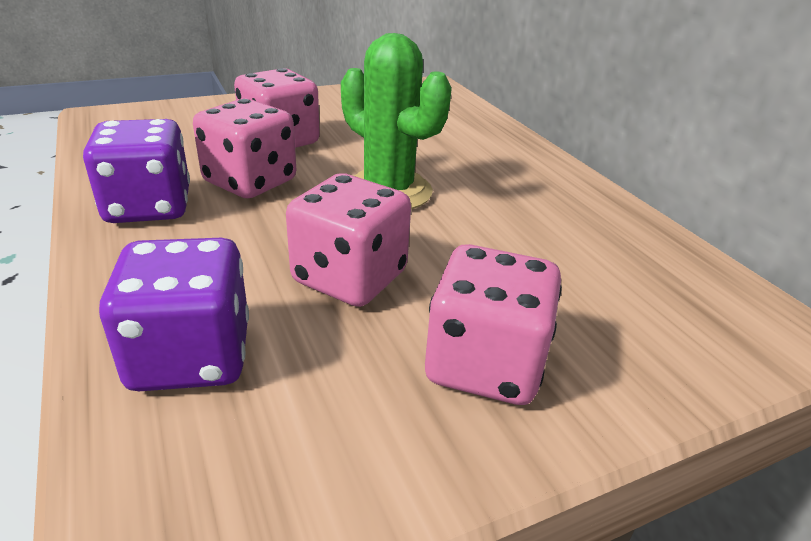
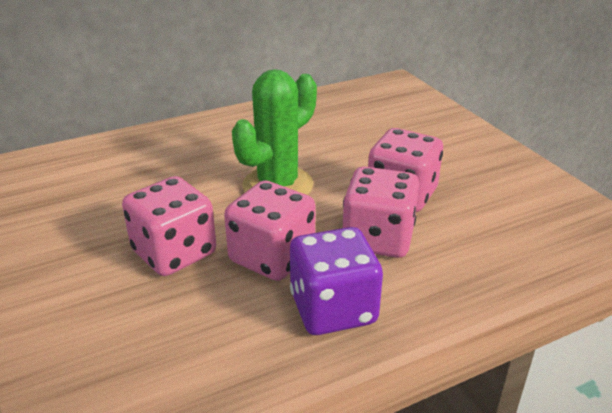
camera: 90 degrees left, 0 degrees up
purple dice [99,238,249,391] -> none
pink dice [425,244,562,405] -> pink dice moved to [343,166,419,258]

